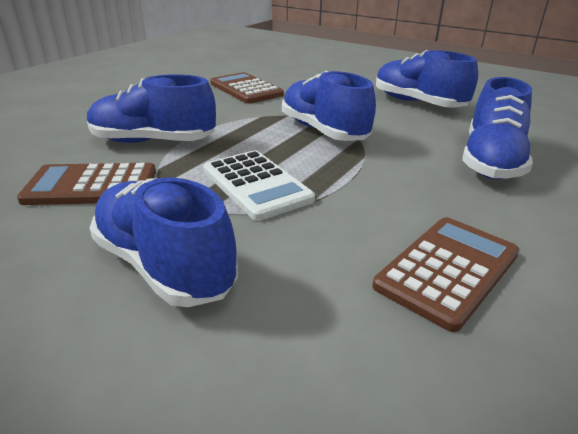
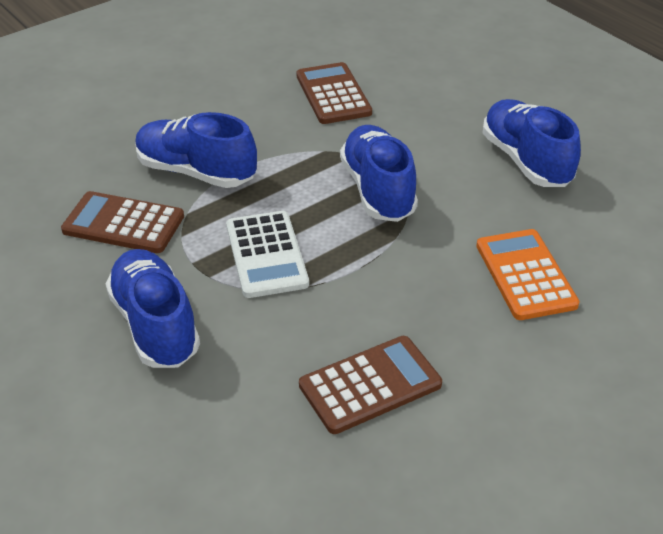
camera: 20 degrees right, 10 degrees up
blue shoe [462,77,533,180] -> orange calculator [476,229,580,320]

